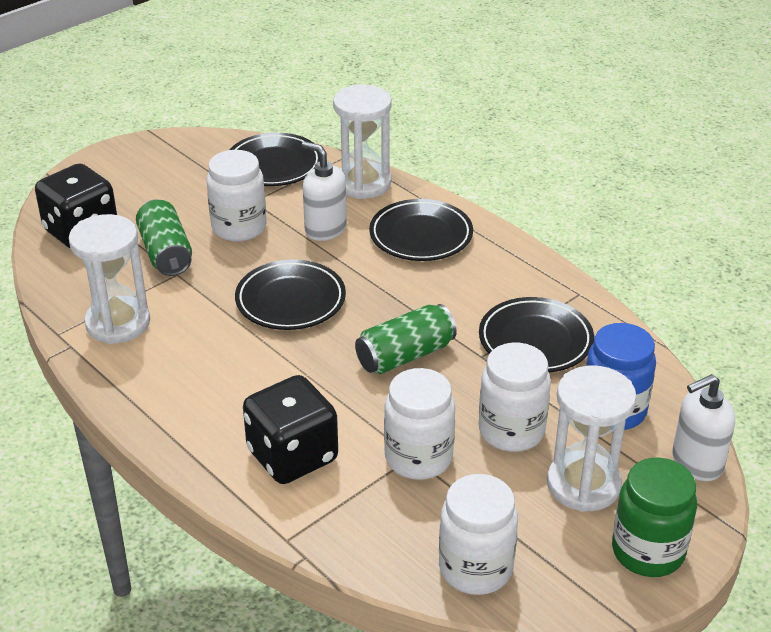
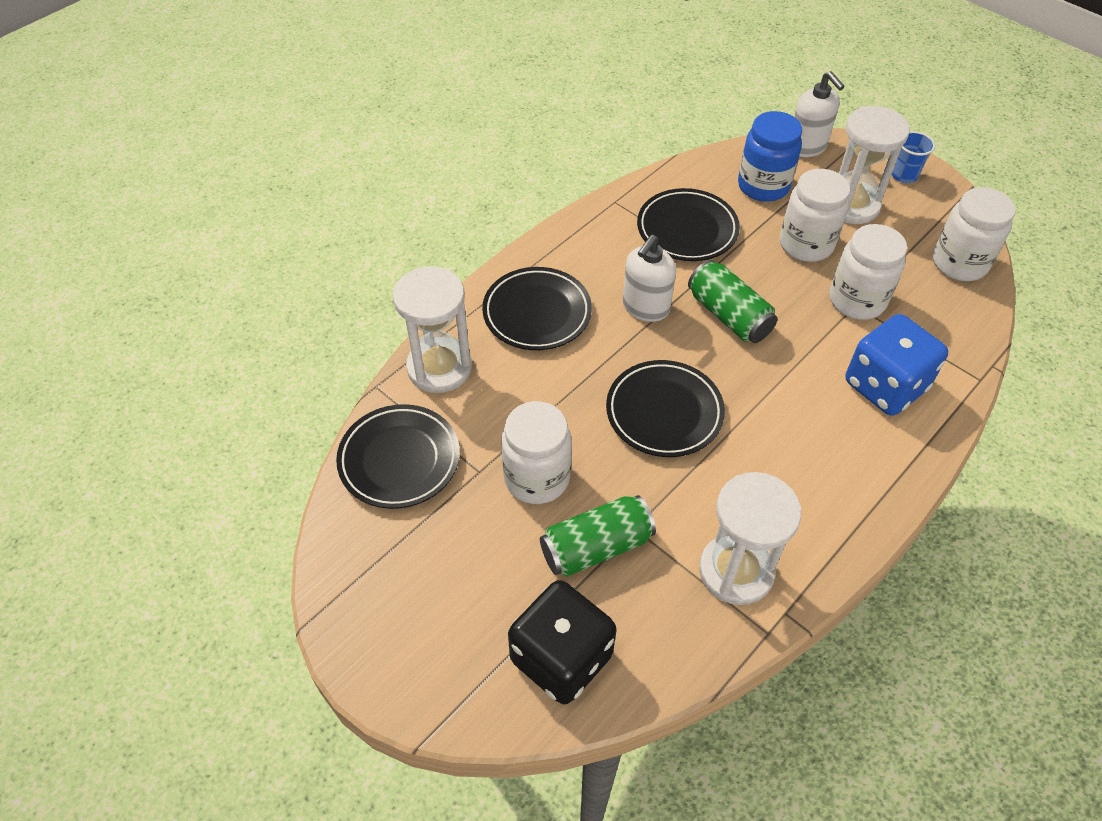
camera: 95 degrees left, 15 degrees up
black dice [243,375,338,484] -> blue dice [846,314,948,416]
white soap dispenser [302,141,347,241] -> white soap dispenser moved to [623,235,676,322]
green jar [612,457,697,577] -> blue cup [892,131,935,183]

